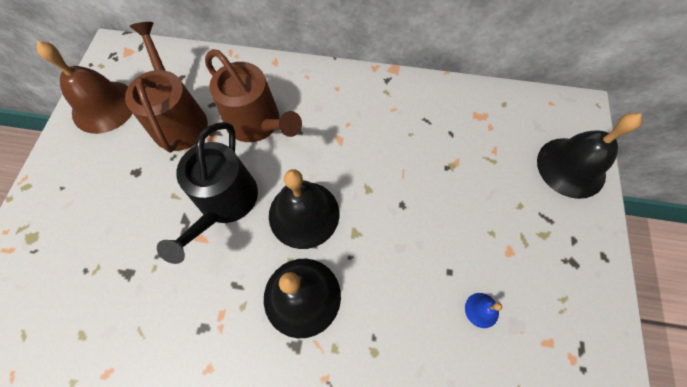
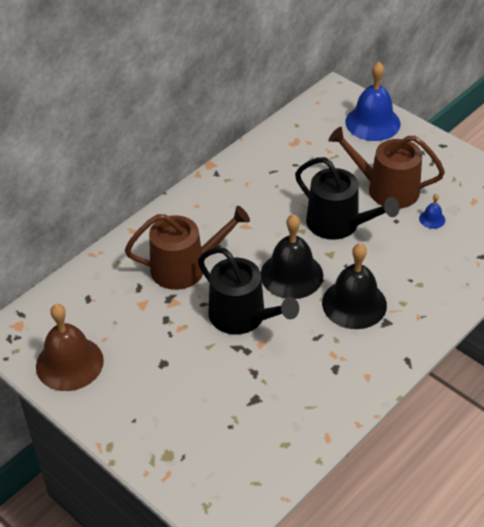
camera: 55 degrees left, 20 degrees down
brown watering can [125,22,208,153] -> brown watering can moved to [328,127,445,209]
black bell [537,113,642,199] -> blue bell [345,62,400,141]
none -> black watering can [295,157,399,240]

